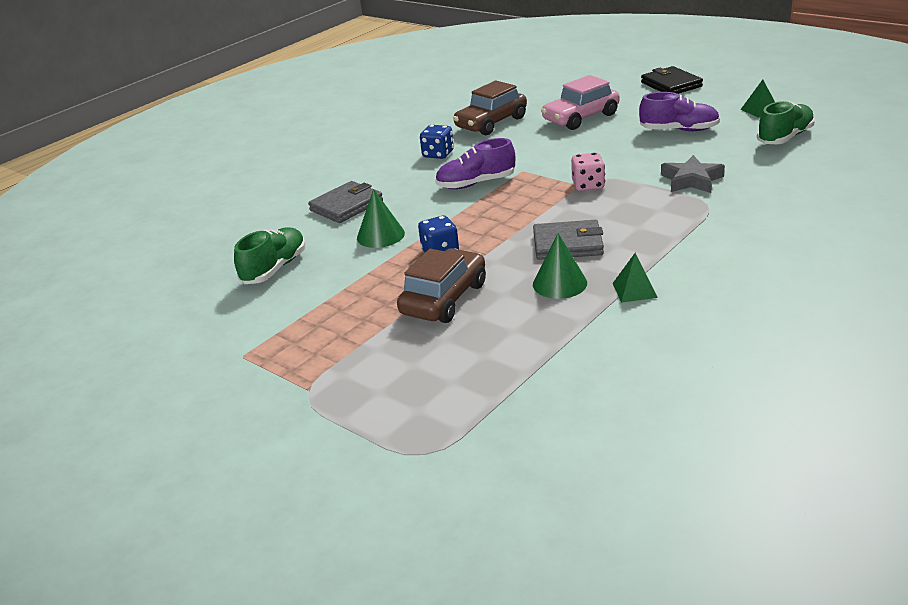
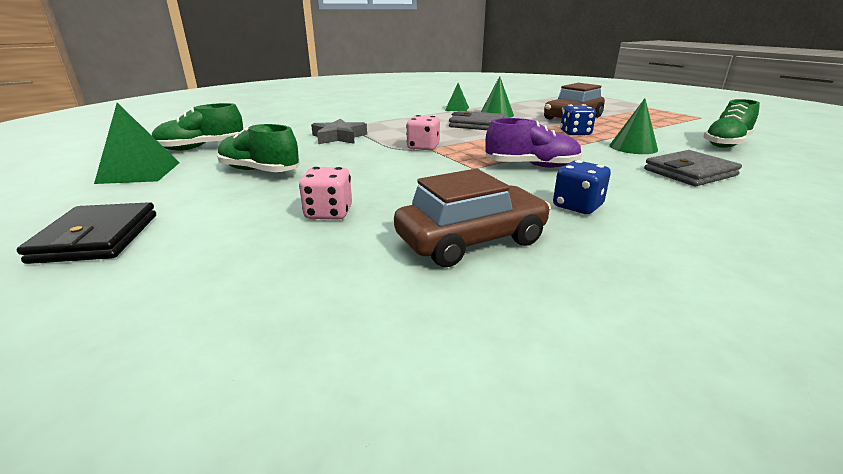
camera: 165 degrees left, 5 degrees down
pink car [541,75,619,130] -> pink dice [299,167,352,220]
purple shoe [639,92,720,131] -> green shoe [217,124,300,172]
green pyramid [740,80,775,118] -> green pyramid [94,103,180,184], size x1.63

